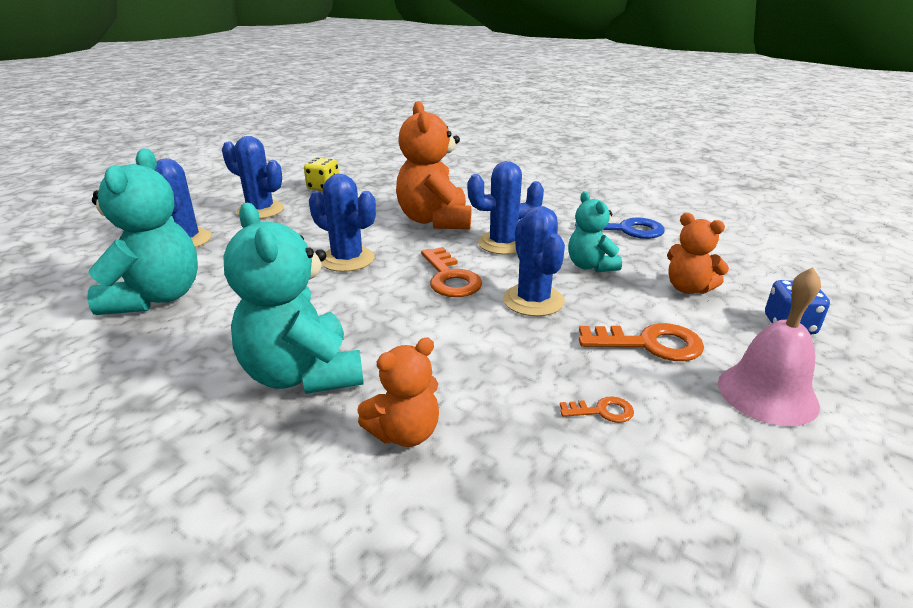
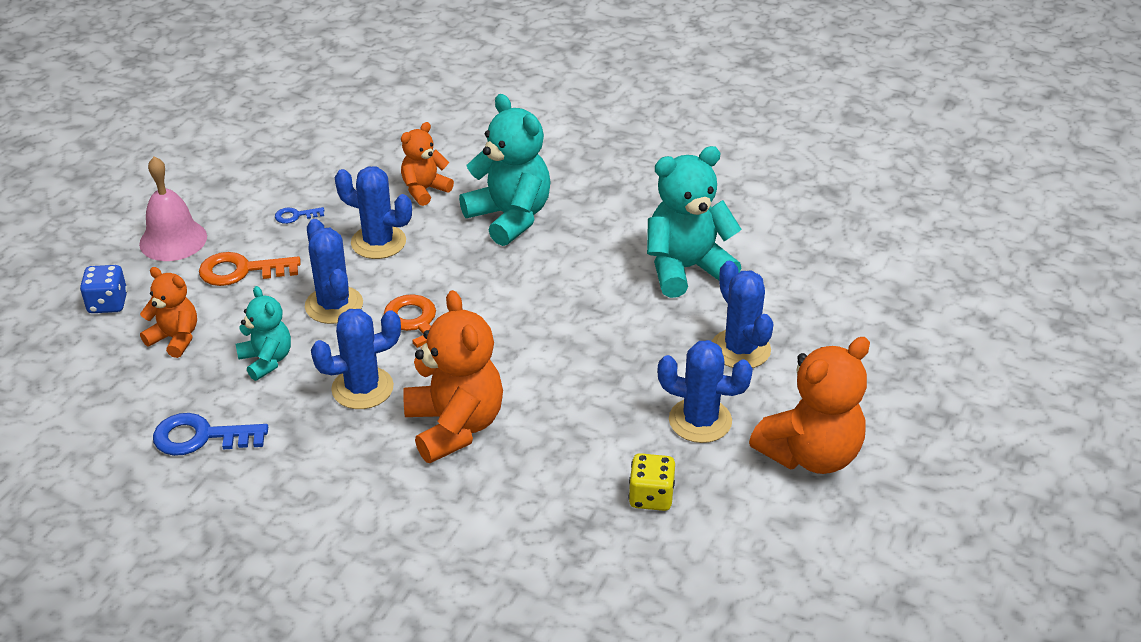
camera: 170 degrees right, 10 degrees up
turquoise teddy bear [87,149,198,315] -> turquoise teddy bear turned 75 degrees clockwise [647,146,742,298]
blue cactus [309,174,376,272] -> blue cactus moved to [335,167,412,259]
orange key [560,396,634,423] -> blue key [275,207,324,224]
none -> orange teddy bear [749,337,870,474]

